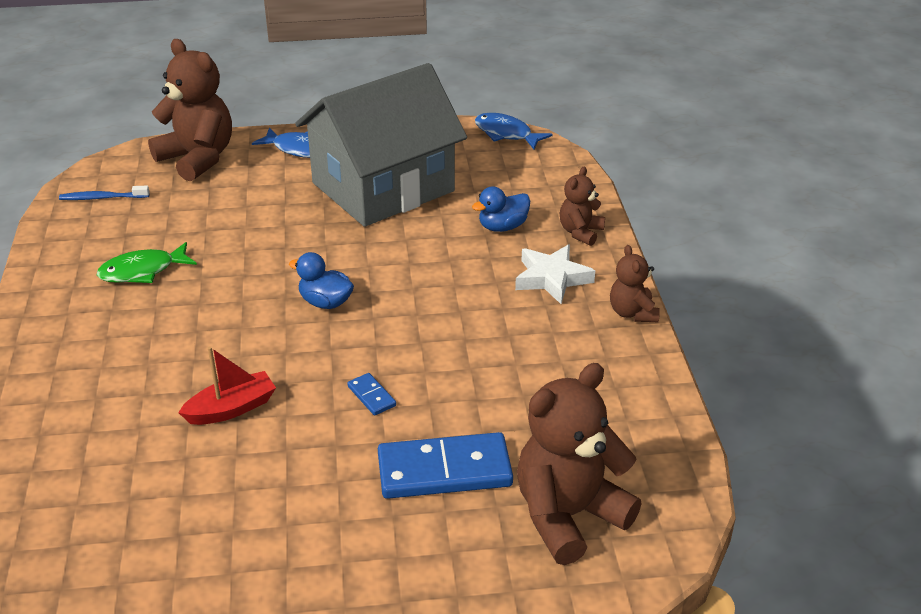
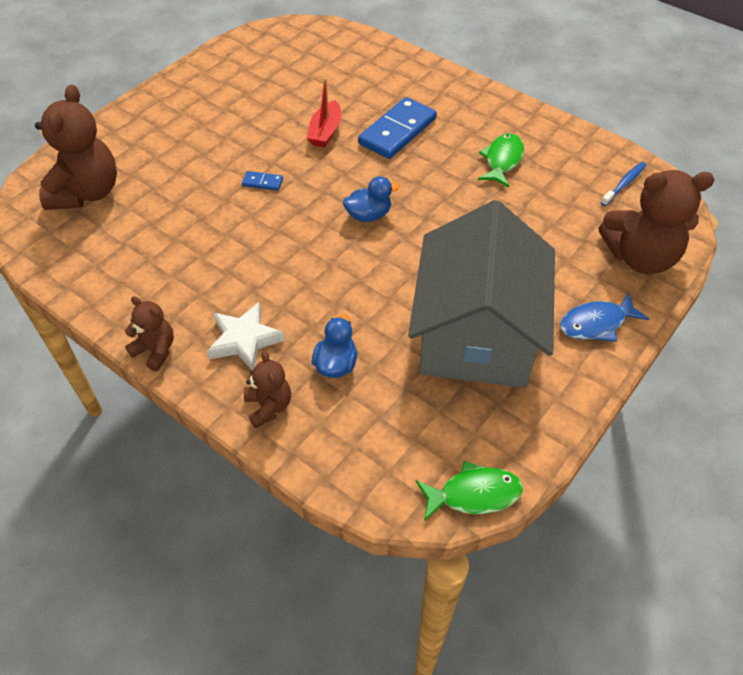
camera: 135 degrees right, 15 degrees up
blue domino [378,432,513,499] -> blue domino moved to [358,97,437,159]
blue fish [475,113,553,149] -> green fish [416,461,523,521]

